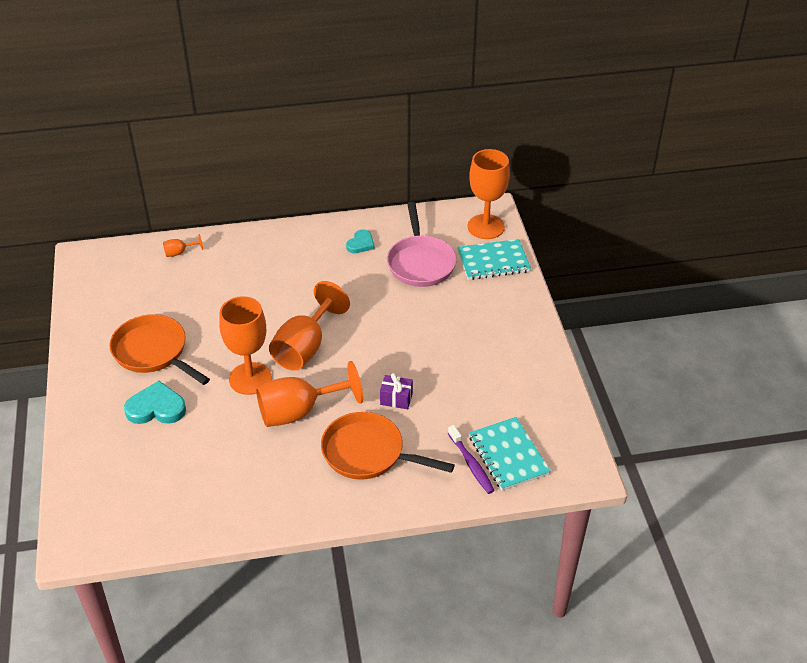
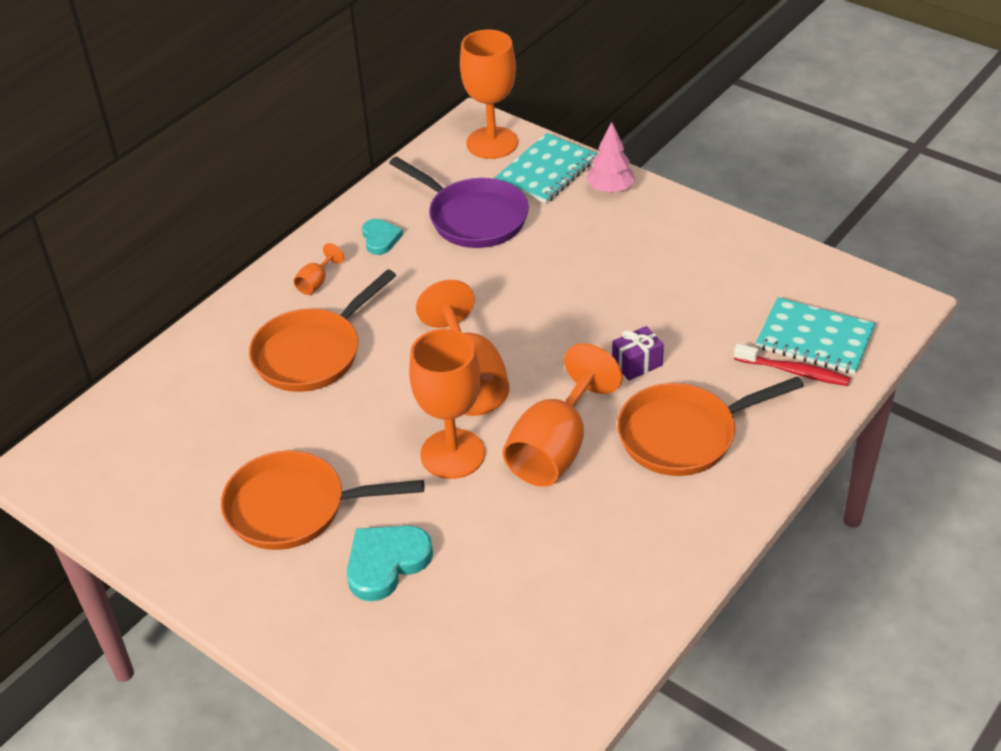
camera: 40 degrees left, 0 degrees up
orange goblet [163,234,203,257] -> orange goblet moved to [294,243,344,295]
pink pan [387,202,457,287] -> purple pan [389,156,529,248]
purple toothbrush [448,425,495,494] -> red toothbrush [734,344,851,386]
none -> orange pan [249,269,396,392]
none -> pink tree [586,122,635,193]

